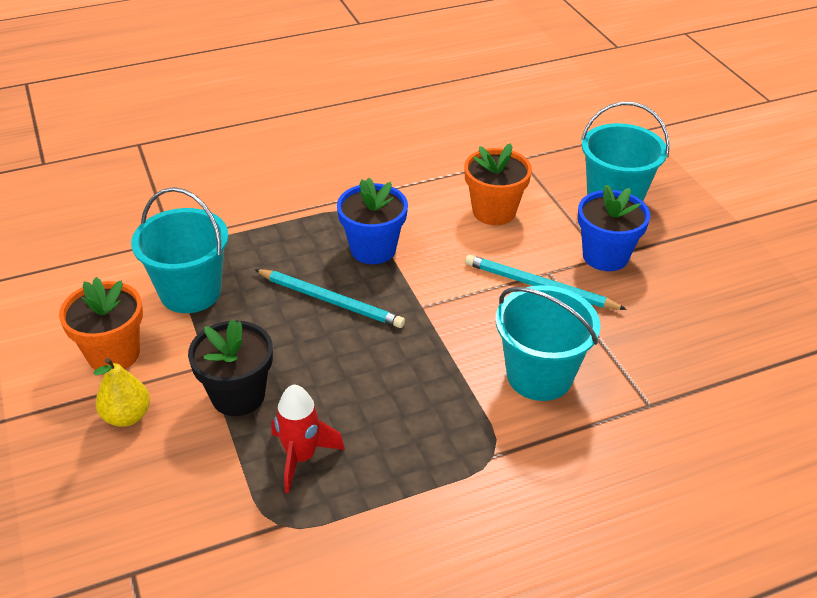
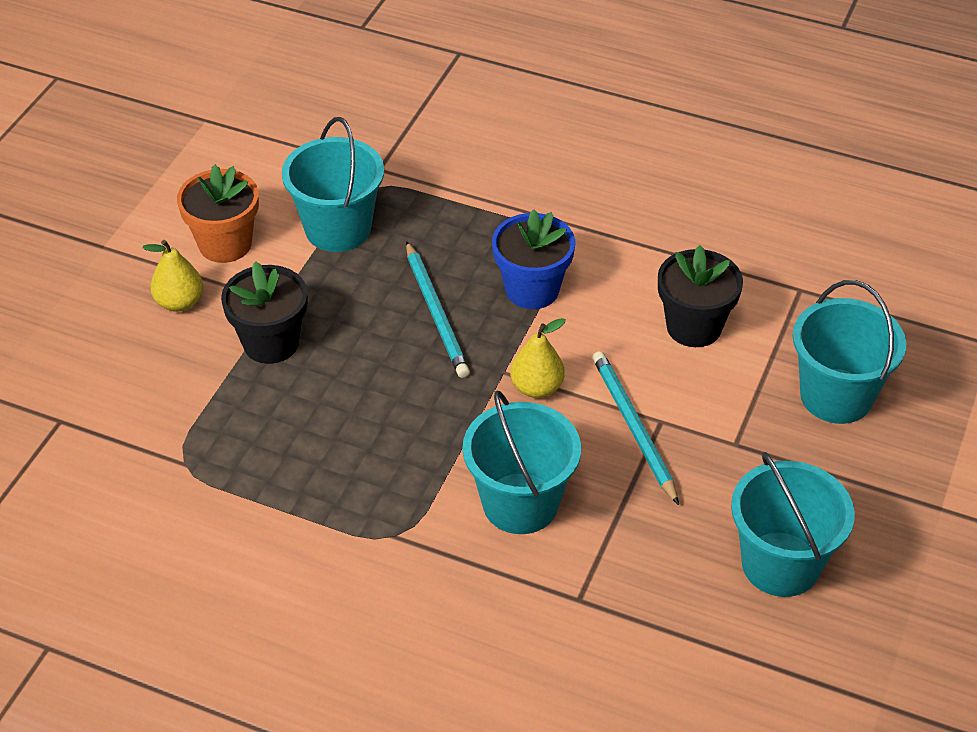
camera: 45 degrees right, 5 degrees up
red rocket [272,385,345,493] -> none
orange flower pot [464,143,532,225] -> black flower pot [658,245,743,347]
blue flower pot [578,184,651,271] -> none
none -> yellow pear [510,318,566,398]
none -> turquoise bucket [731,452,855,597]

